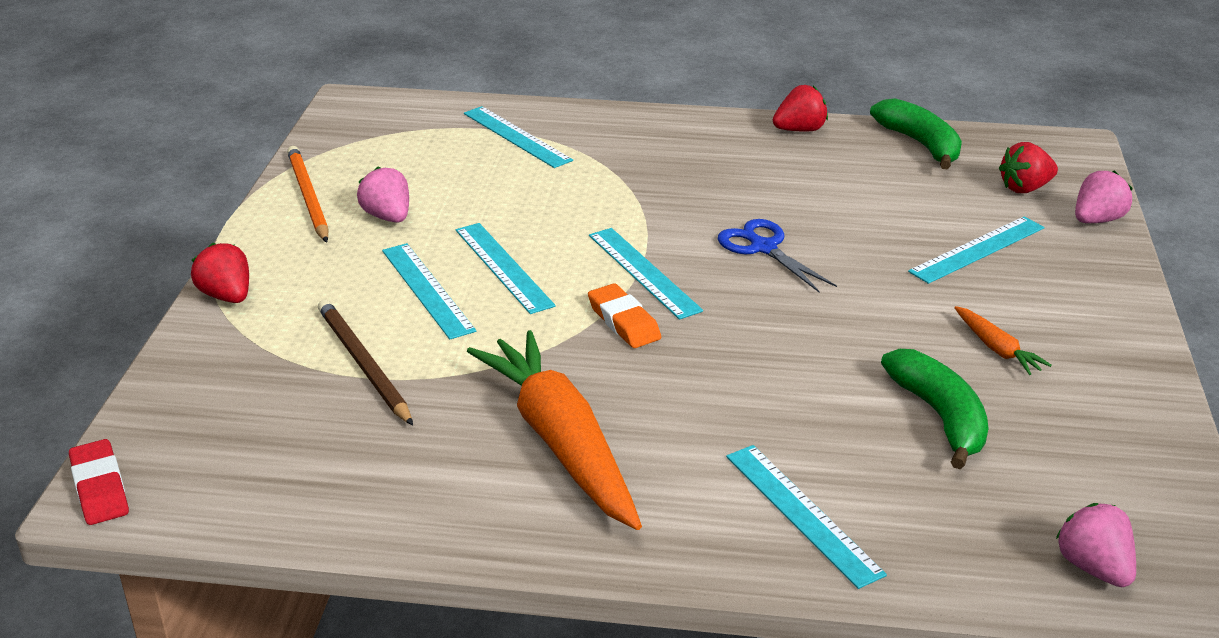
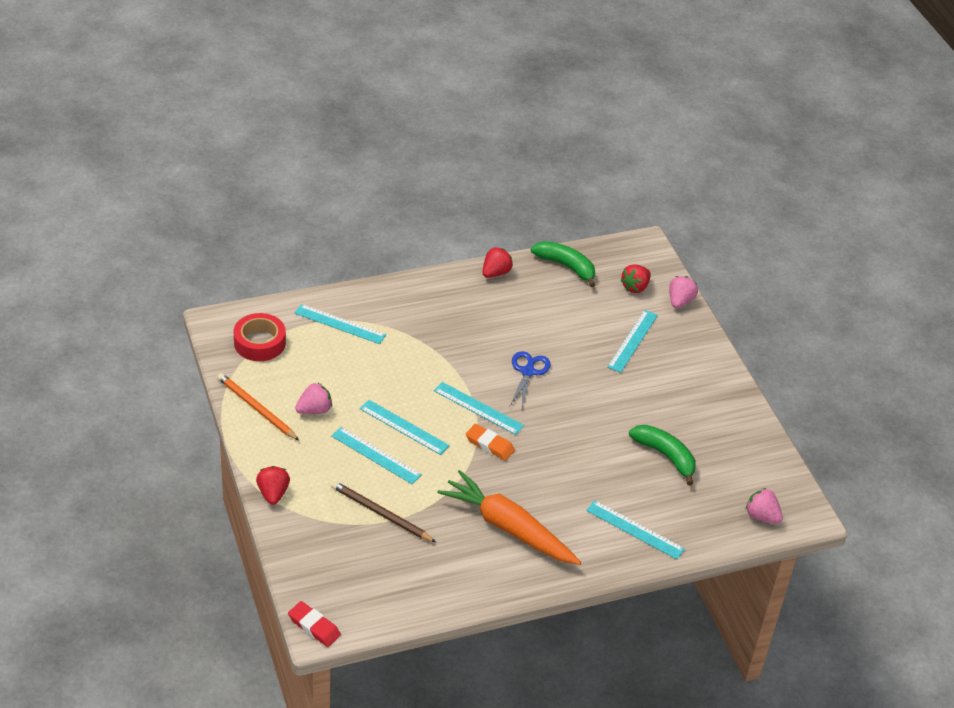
camera: 30 degrees left, 10 degrees up
red strawberry [191,243,249,303] -> red strawberry turned 60 degrees clockwise [256,466,290,505]
pink strawberry [357,166,409,223] -> pink strawberry turned 120 degrees clockwise [295,382,332,414]
blue scissors [718,219,837,292] -> blue scissors turned 75 degrees clockwise [510,351,551,408]
orange carrot [954,306,1052,375] -> none
none -> red tape [234,313,286,361]

